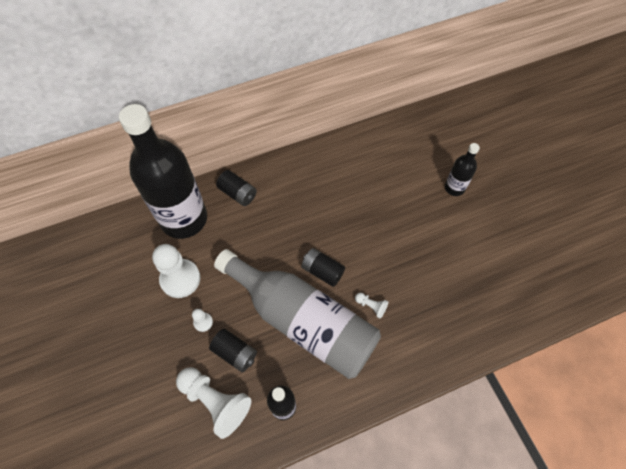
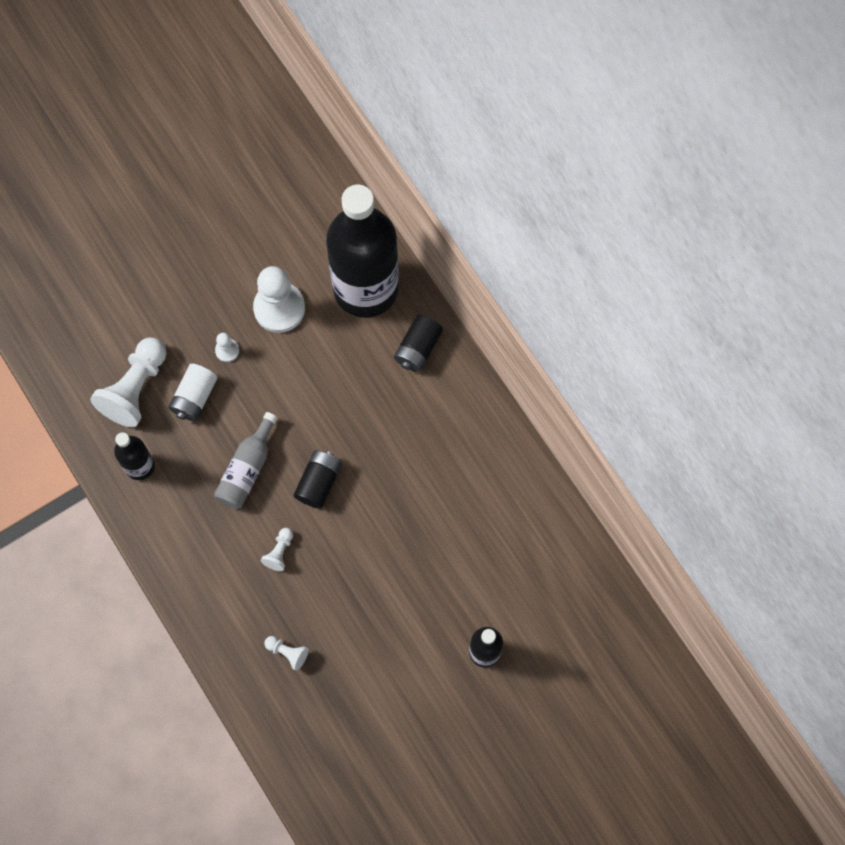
camera: 80 degrees right, 10 degrees up
black battery [209,329,257,372] -> white battery [168,364,218,421]
grey bottle [214,249,381,379] -> grey bottle [214,412,277,509], size x0.45
none -> white pawn [264,636,309,671]

